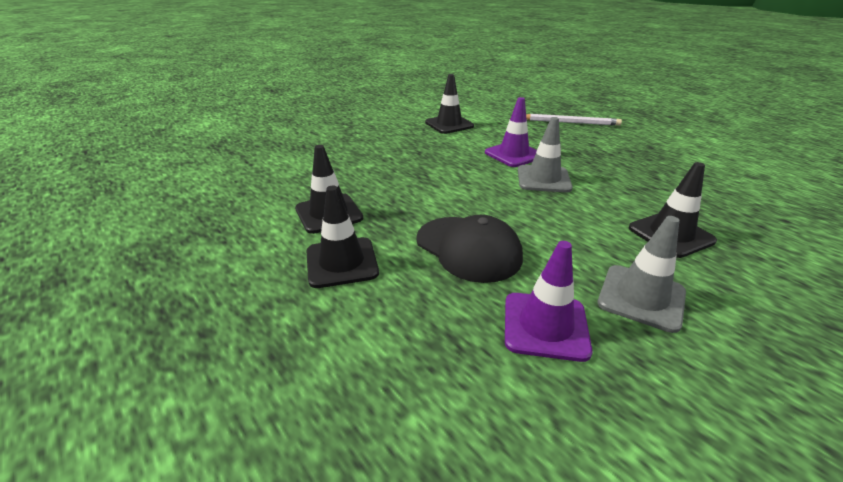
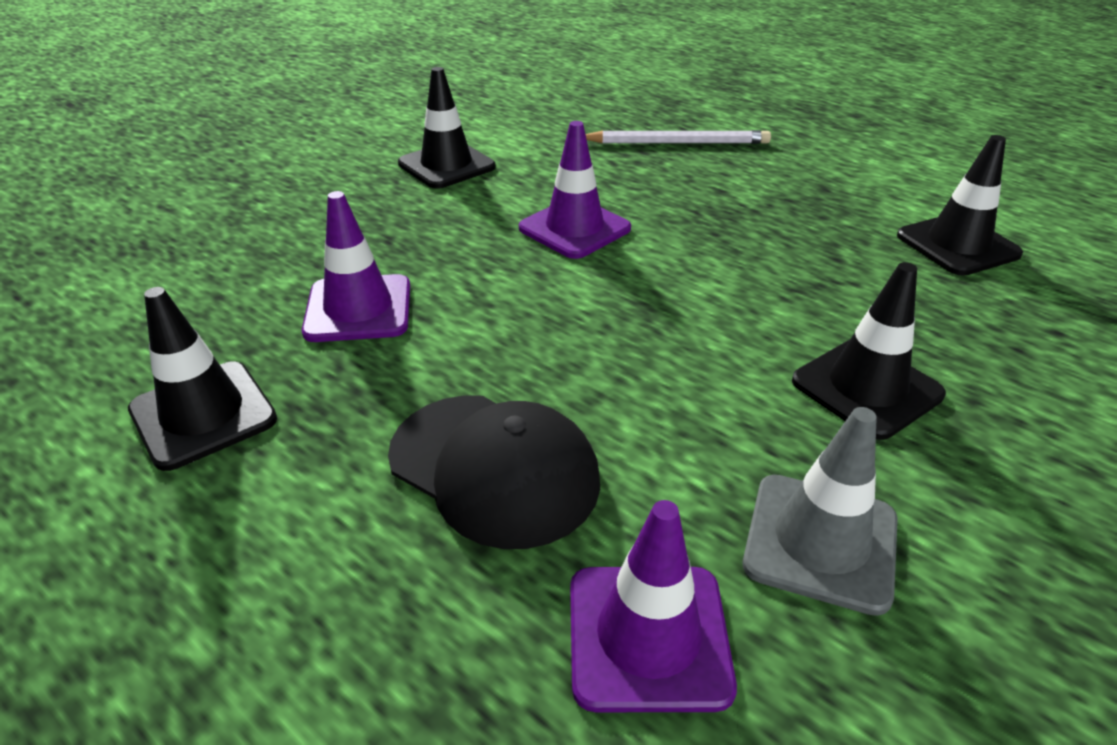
camera: 10 degrees left, 5 degrees up
black traffic cone [306,186,379,288] -> black traffic cone moved to [897,135,1023,276]
grey traffic cone [518,117,573,192] -> none
none -> purple traffic cone [302,191,410,342]

